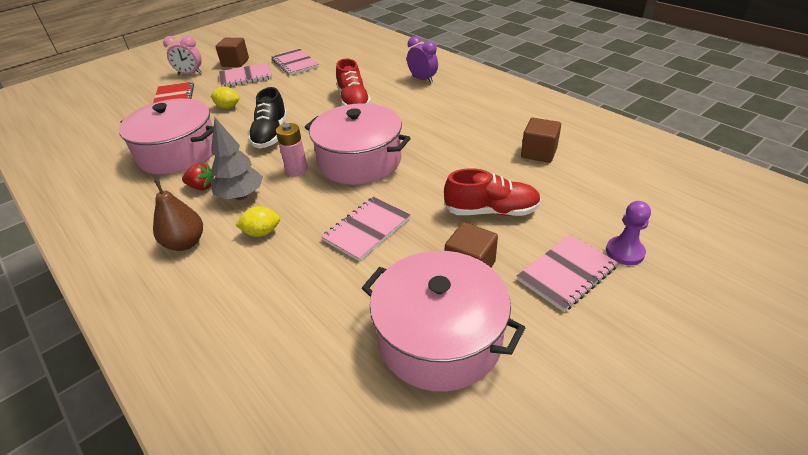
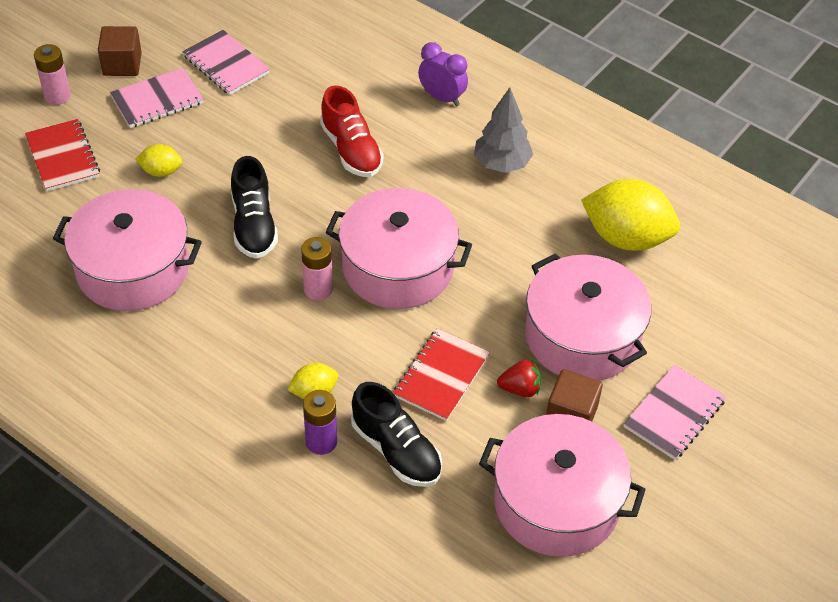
camera: 15 degrees left, 10 degrees up
brown pear [153,179,203,251] -> none
pink clock [163,36,202,75] -> pink battery [34,44,71,105]
red strawberry [182,163,214,190] -> red strawberry moved to [497,360,541,397]
grey tree [211,117,263,200] -> grey tree moved to [474,87,533,173]
pink notebook [321,197,411,261] -> red notebook [393,328,490,421]
red shoe [444,168,541,216] -> pink pot [525,254,651,381]
brown cube [521,118,561,163] -> yellow lemon [581,179,680,251]
purple pawn [606,201,651,265] -> none
none -> purple battery [303,390,337,455]
none -> black shoe [351,382,442,487]

